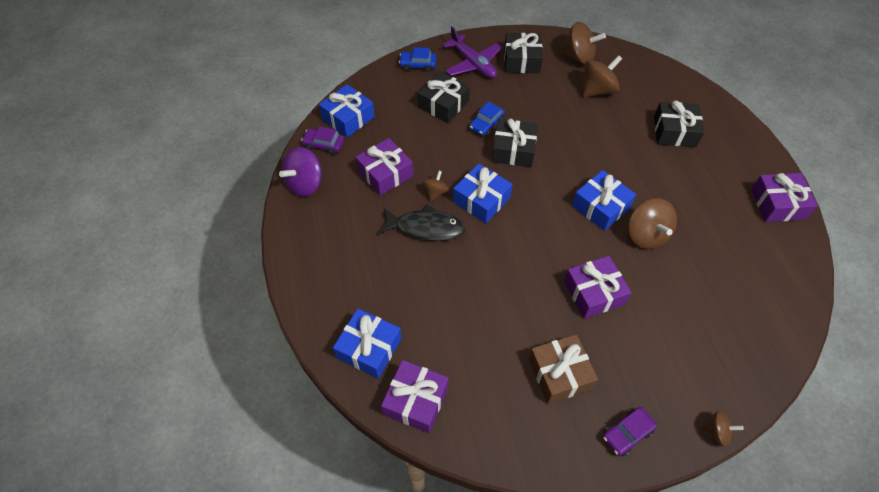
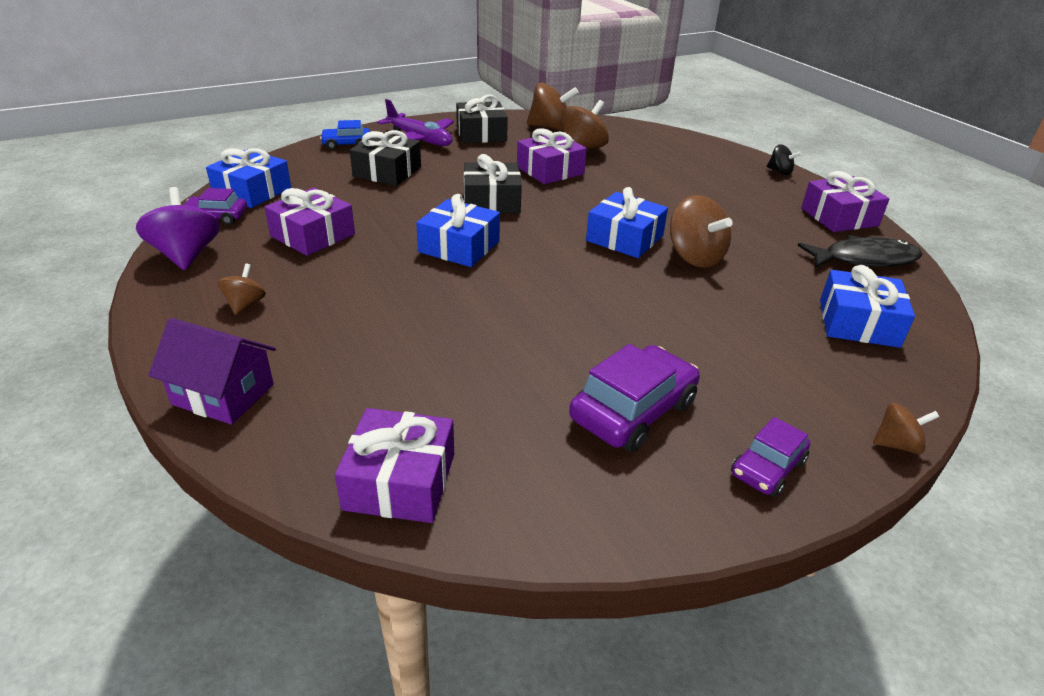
camera: 15 degrees left, 20 degrees down
purple spinning top [279,147,322,197] -> purple spinning top turned 135 degrees clockwise [136,187,220,270]
blue gift [333,309,402,379] -> blue gift moved to [820,265,915,348]
black fish [378,205,466,241] -> black fish moved to [798,235,923,268]
brown spinning top [423,171,449,201] -> brown spinning top moved to [218,264,266,315]
blue car [469,101,505,136] -> none
brown gift [529,335,598,404] -> purple car [569,344,700,452]
purple gift [564,256,632,319] -> purple gift moved to [517,128,587,184]
black gift [654,100,704,147] -> none
none -> purple house [148,318,276,425]
none -> black spinning top [767,144,801,175]

